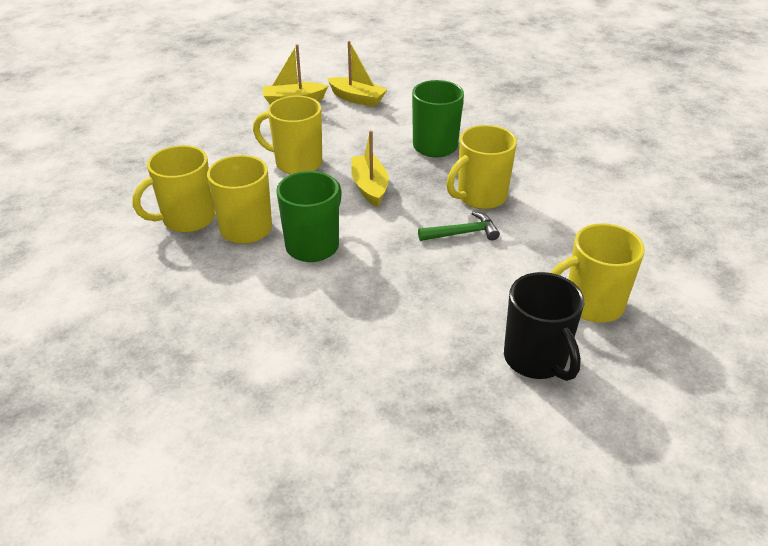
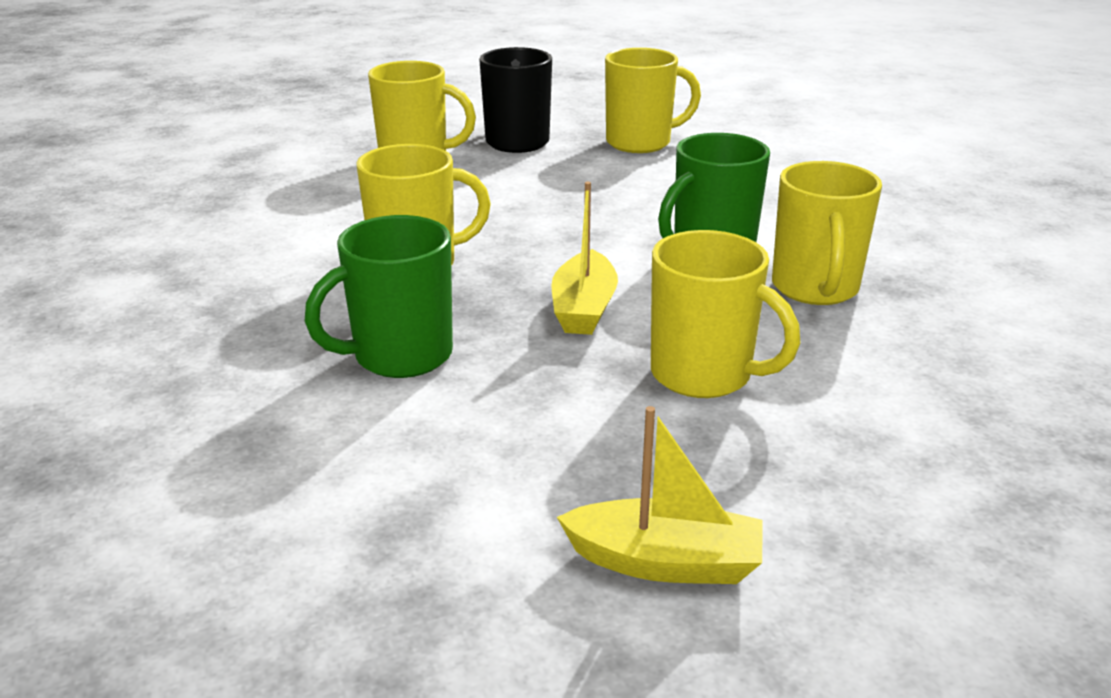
camera: 160 degrees left, 10 degrees down
yellow mug [132,145,215,233] -> yellow mug moved to [605,48,701,153]
yellow boat [327,41,388,107] -> none
green hammer [418,211,500,241] -> none

